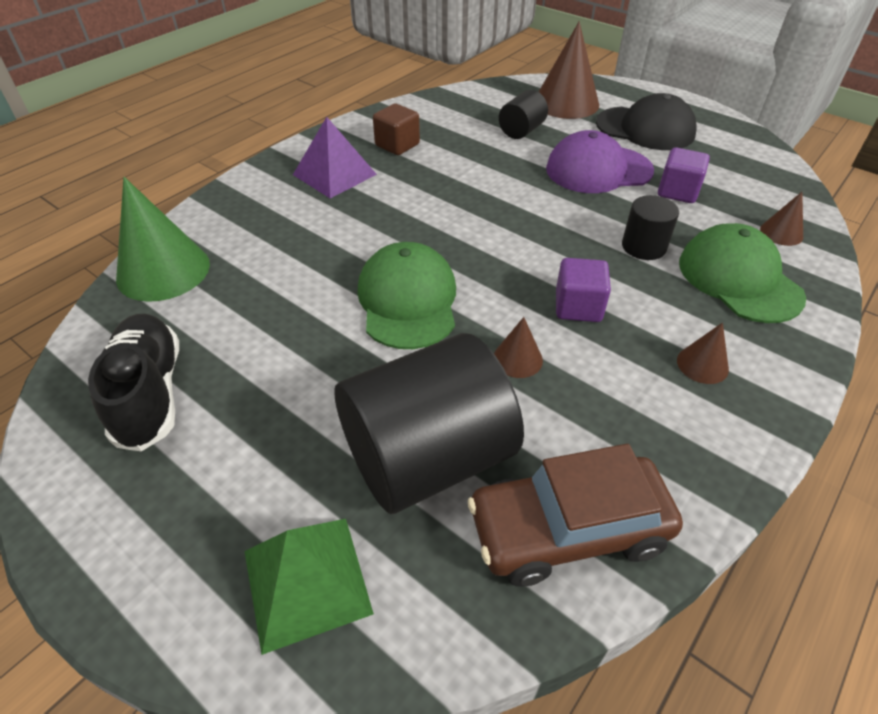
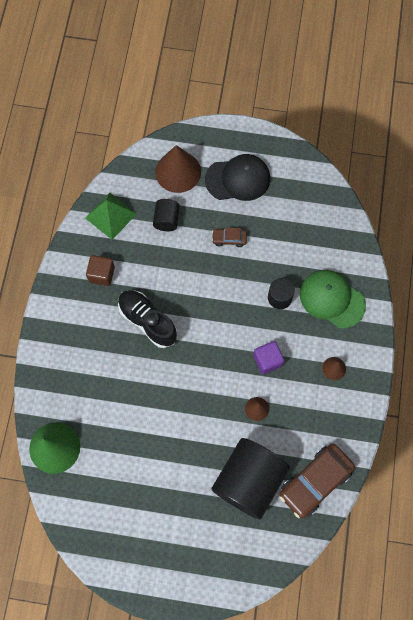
camera: 30 degrees left, 25 degrees up
black shoe [88,314,179,451] -> black shoe moved to [118,290,177,348]
green pyramid [245,519,374,655] -> green pyramid moved to [85,192,137,240]
purple pyramid [293,117,377,198] -> none
green cap [357,242,456,349] -> none
purple cap [546,130,654,193] -> brown car [212,228,247,247]
purple cube [658,147,710,203] -> none
brown cone [760,192,803,246] -> none

